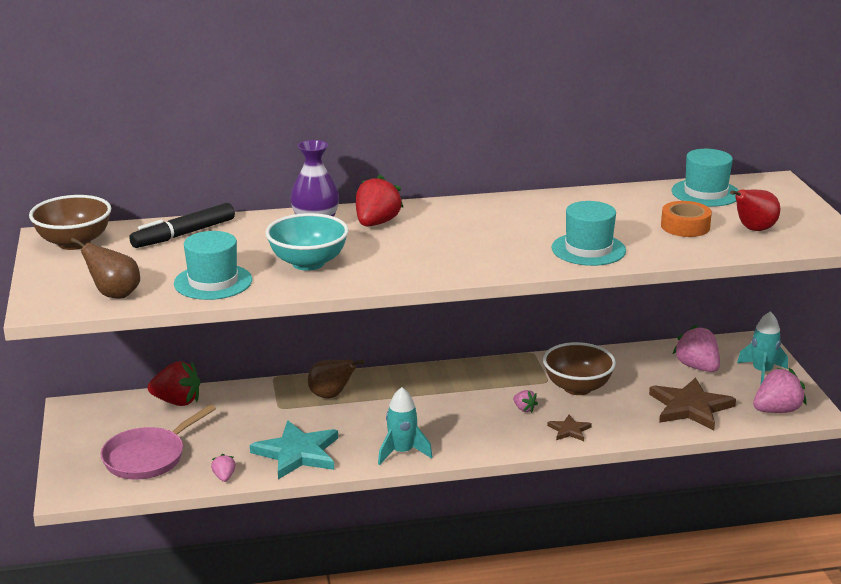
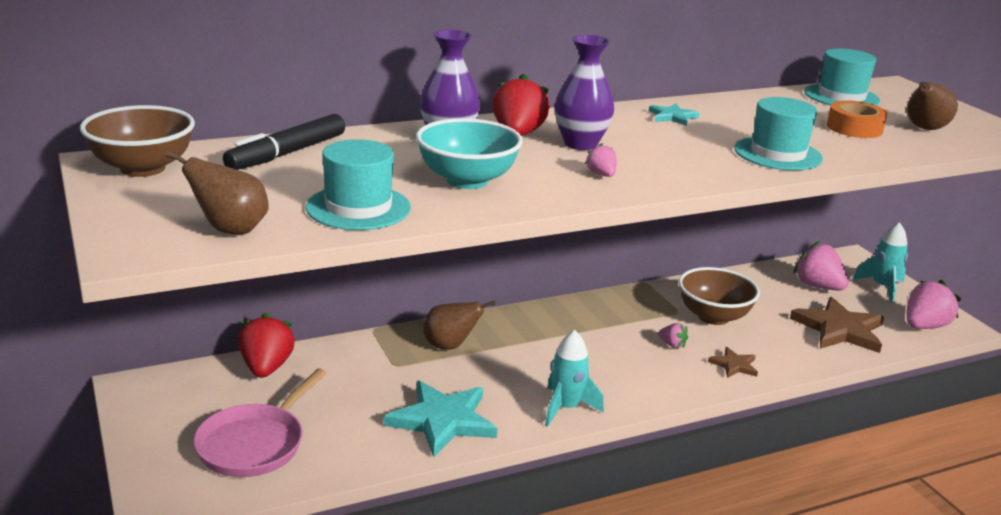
camera: 15 degrees left, 0 degrees up
red strawberry [148,361,200,406] -> red strawberry turned 90 degrees counterclockwise [238,313,295,378]
pink strawberry [211,454,236,482] -> pink strawberry moved to [585,143,617,177]
red pear [730,189,780,231] -> brown pear [907,82,958,130]
none -> purple vase [555,35,614,150]
none -> turquoise star [649,103,700,126]

